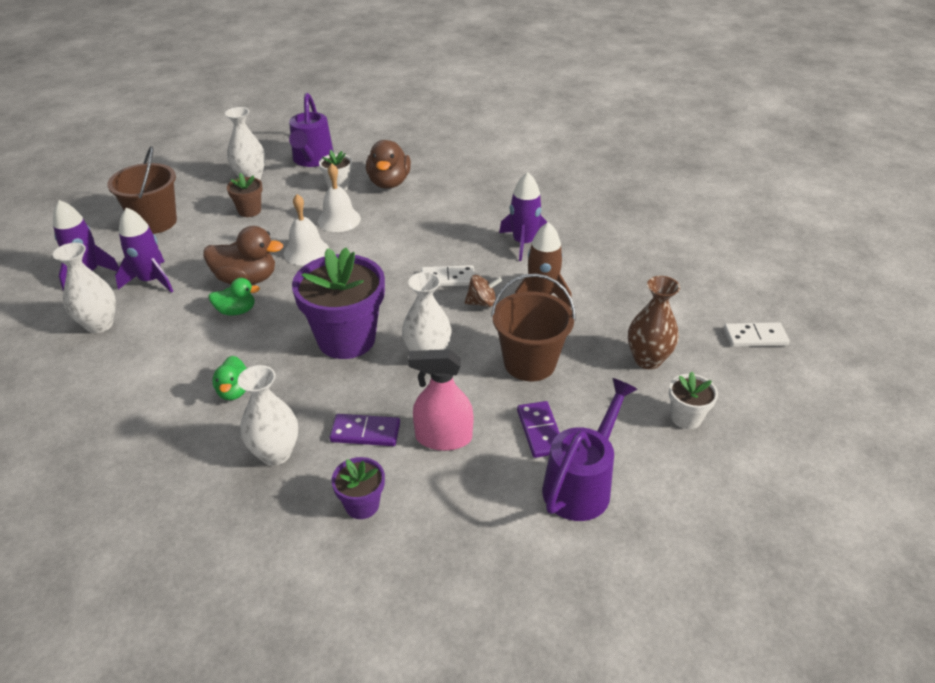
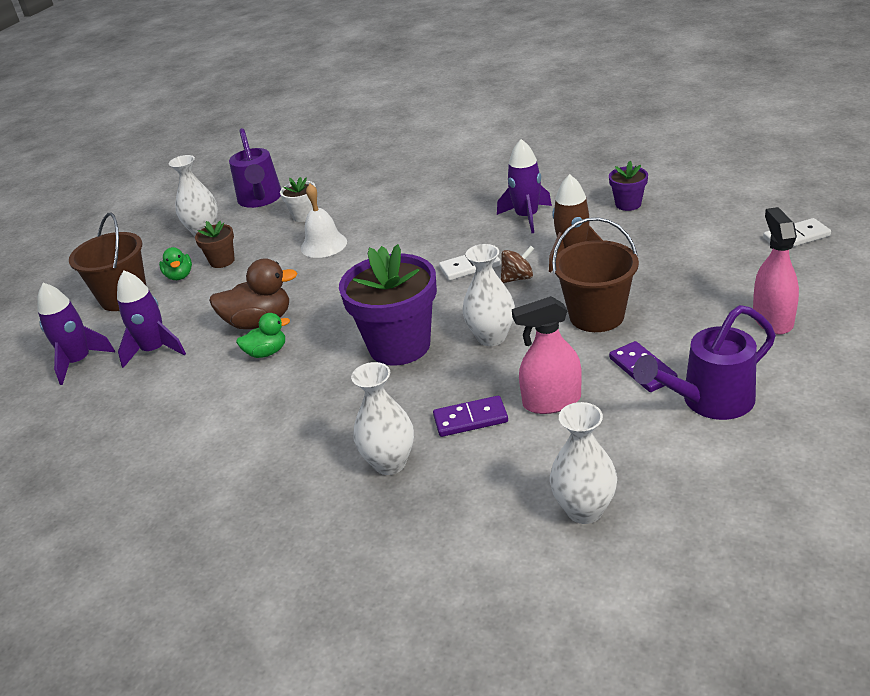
camera: 10 degrees left, 5 degrees down
white vase [53,243,116,333] -> white vase moved to [550,402,617,524]
green duck [212,356,247,400] -> green duck moved to [159,247,192,280]
white bell [284,194,329,266] -> none
purple flower pot [331,457,385,519] -> purple flower pot moved to [609,161,648,211]
brown duck [366,140,411,189] -> none
purple watering can [542,378,638,521] -> purple watering can turned 135 degrees counterclockwise [633,305,776,420]
brown vase [628,276,680,369] -> none
white flower pot [669,371,718,429] -> pink spray bottle [753,207,799,335]

